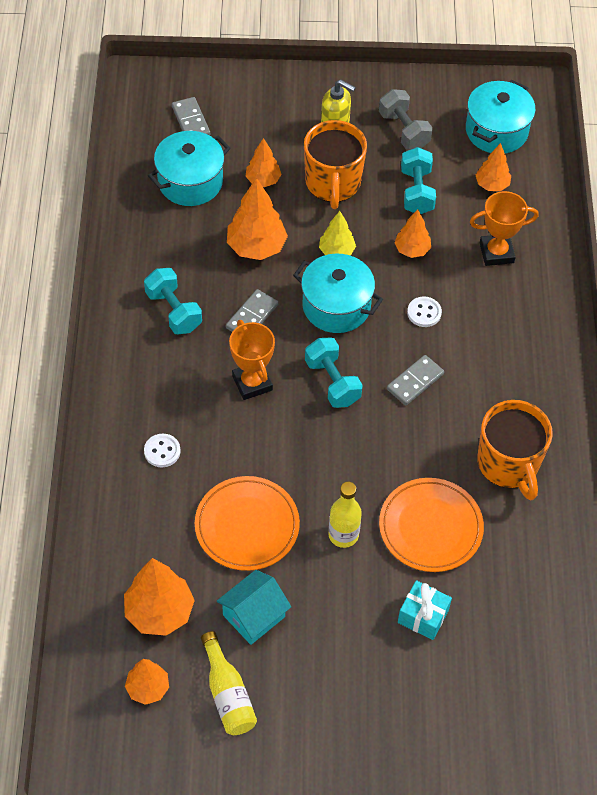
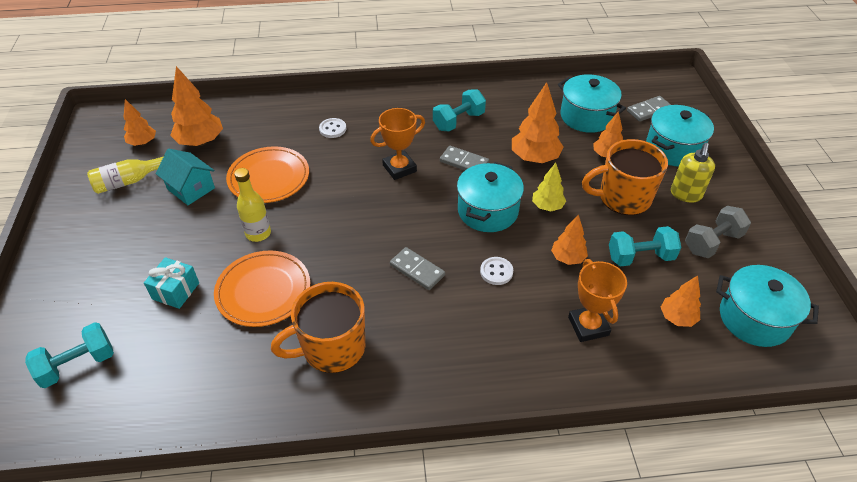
camera: 85 degrees right, 10 degrees down
turquoise dumbbell [305,337,363,408] -> turquoise dumbbell moved to [25,322,114,388]
none -> turquoise pot [646,105,714,167]

